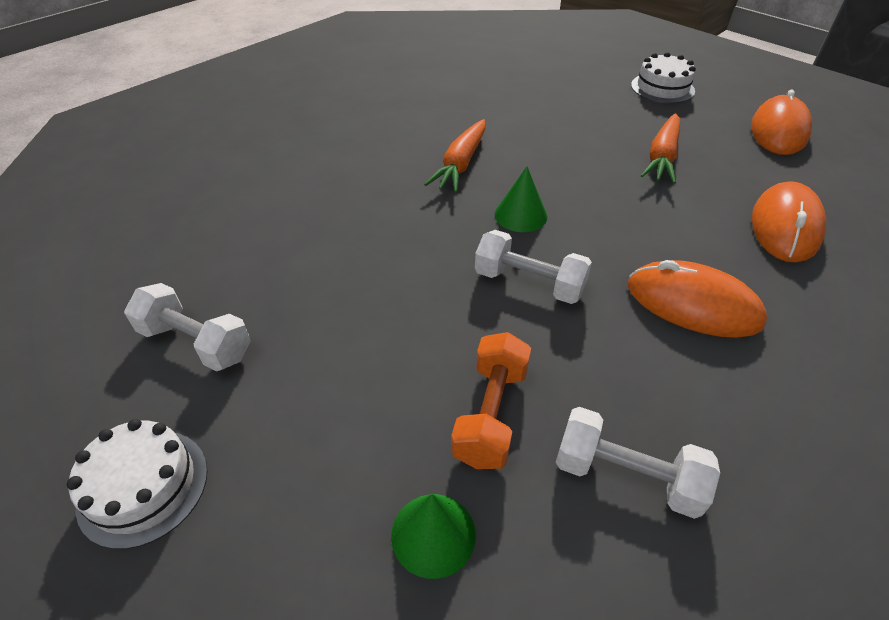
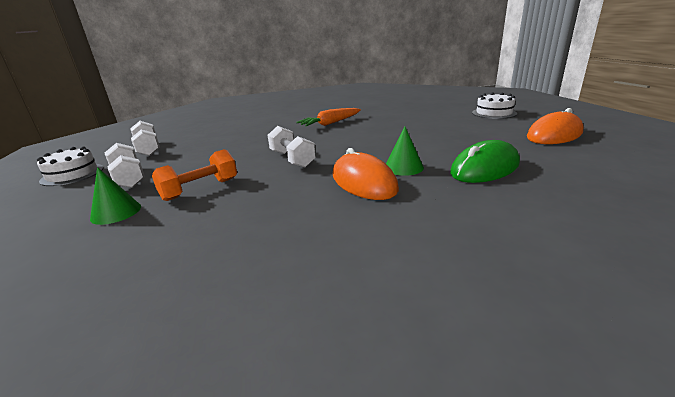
camera: 35 degrees right, 20 degrees down
green cone [495,166,547,232] -> green cone moved to [386,127,424,176]
white dumbbell [556,407,720,519] -> white dumbbell moved to [105,143,145,188]
orange carrot [641,113,680,184] -> none
orange mouse [752,181,826,262] -> green mouse [450,140,520,183]

